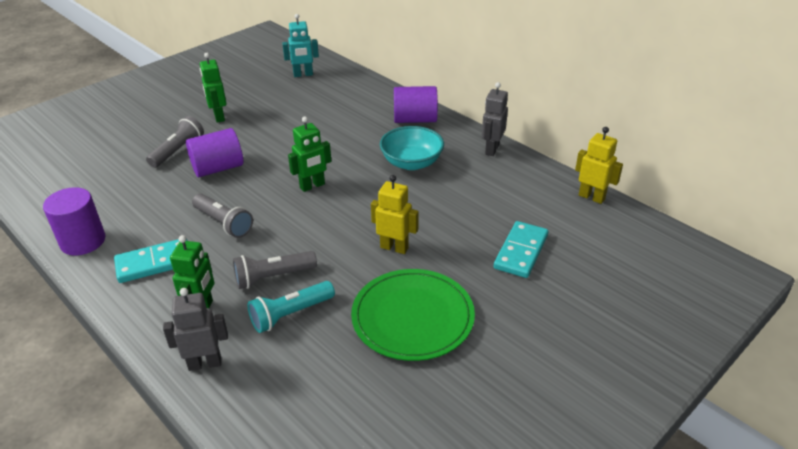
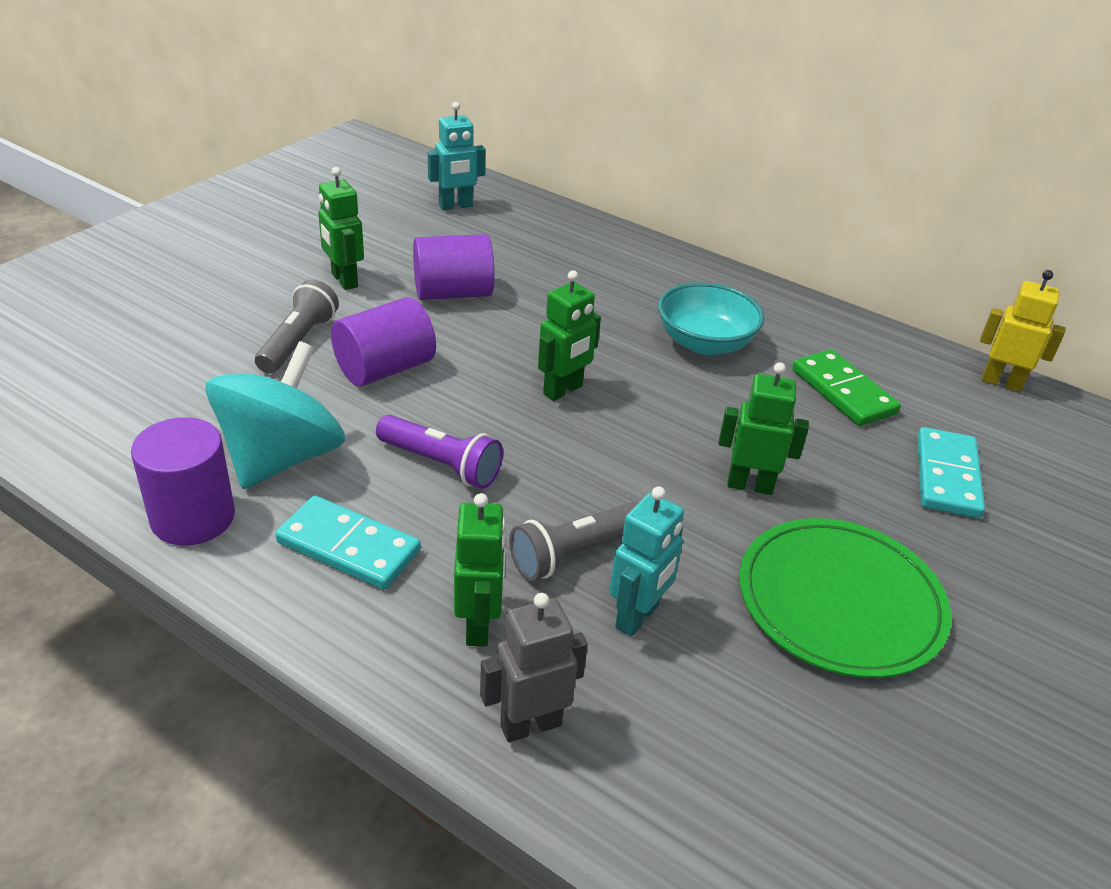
camera: 15 degrees left, 0 degrees up
turquoise domino [114,239,188,283] -> turquoise domino turned 60 degrees clockwise [275,495,421,590]
grey flashlight [192,194,253,238] -> purple flashlight [376,415,503,489]
turquoise flashlight [247,281,335,333] -> turquoise robot [609,487,684,637]
yellow robot [371,175,418,254] -> green robot [718,362,809,495]
purple cylinder [394,86,438,123] -> purple cylinder moved to [413,234,495,300]
grey robot [482,82,508,156] -> none
none -> turquoise spinning top [205,341,345,489]
none -> green domino [792,349,901,426]

